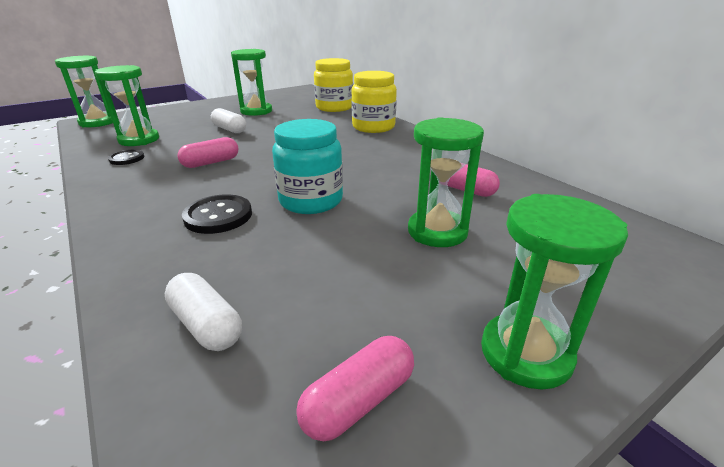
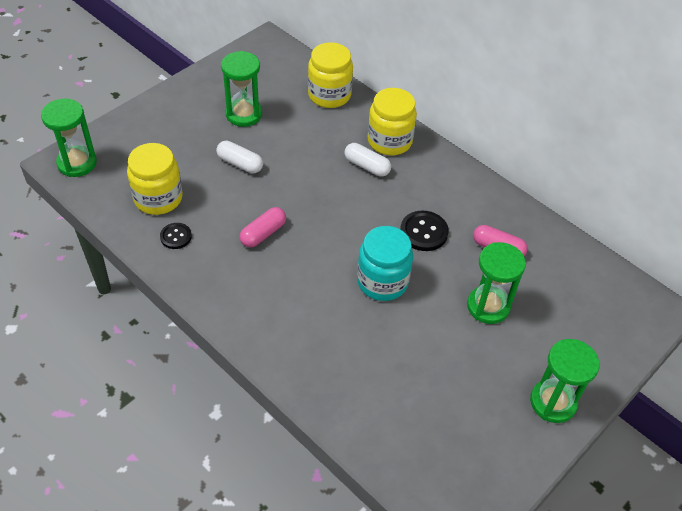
camera: 15 degrees left, 20 degrees up
green hourglass [95,65,159,146] -> yellow jar [127,143,183,215]
white capsule [165,273,242,351] -> white capsule moved to [344,143,391,177]
black button [182,195,252,234] -> black button moved to [400,211,449,251]
pink capsule [296,336,414,442] -> none

